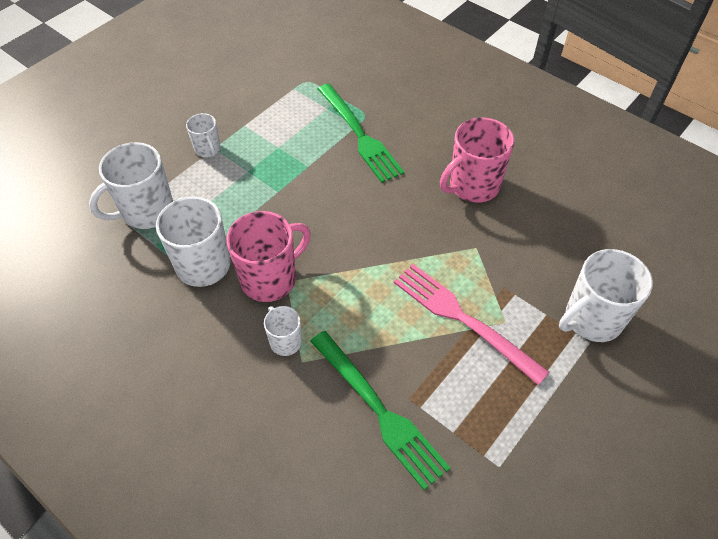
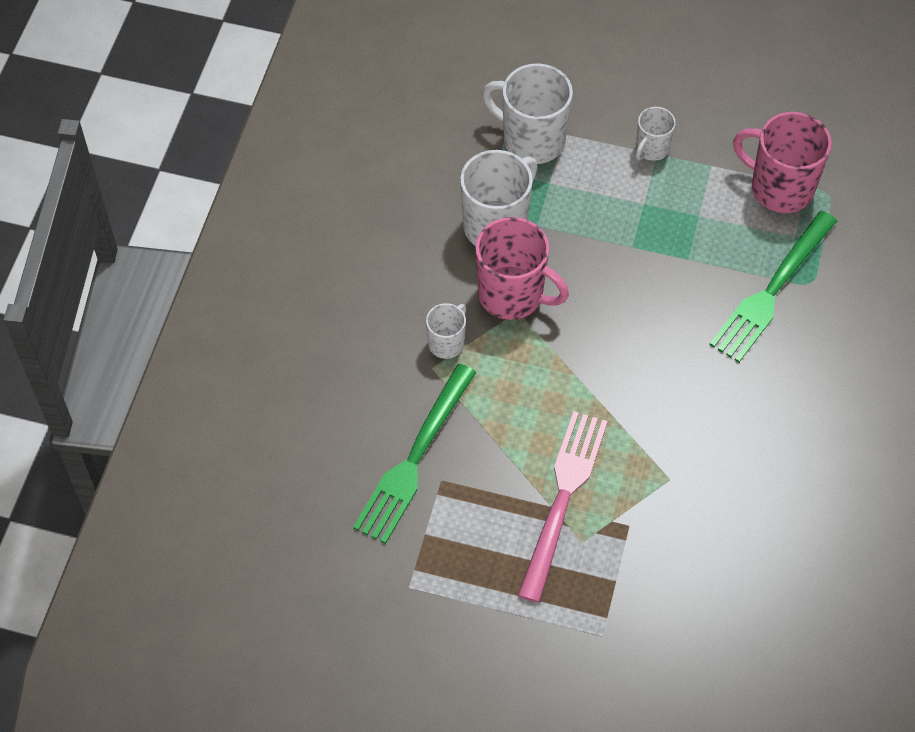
camera: 65 degrees right, 5 degrees up
pink mug [440,117,515,203] -> pink mug moved to [733,112,832,213]
white mug [559,249,653,342] -> none

